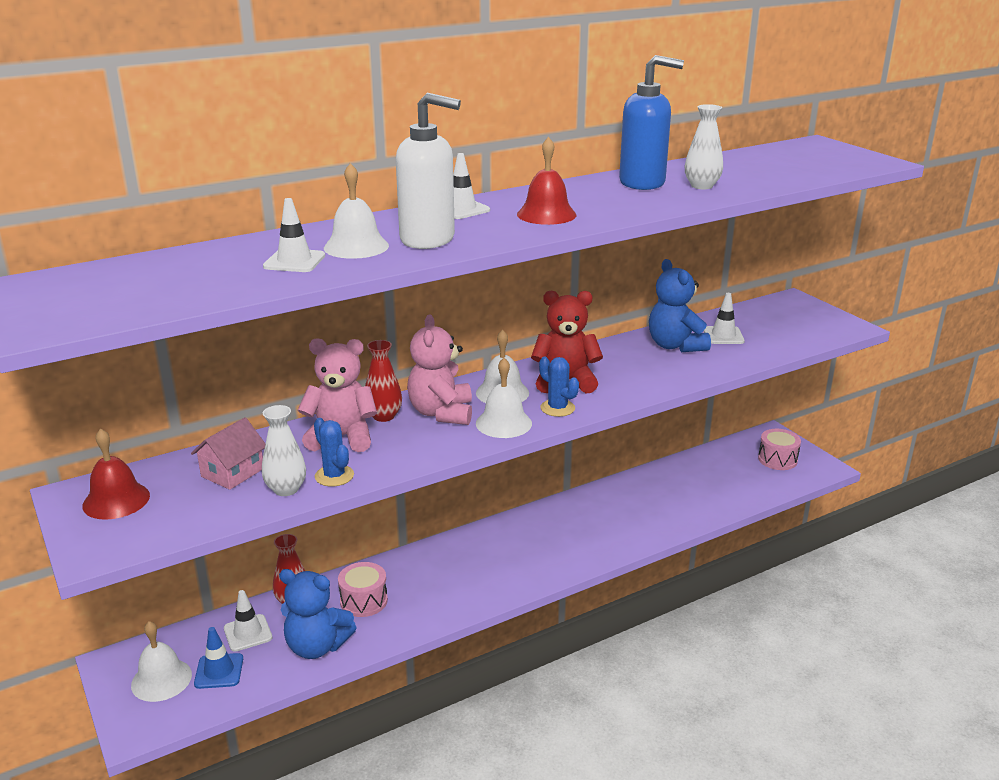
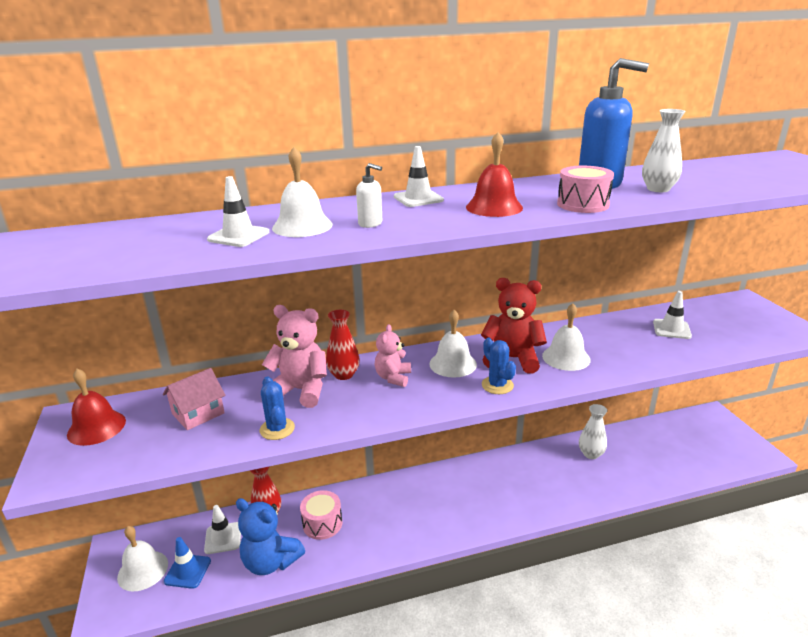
camera: 15 degrees right, 0 degrees up
white vase [262,405,306,496] -> white vase moved to [579,404,607,459]
white soap dispenser [396,93,461,249] -> white soap dispenser [356,163,382,228], size x0.45
pink teddy bear [407,314,472,425] -> pink teddy bear [375,324,411,387], size x0.63
white bell [476,358,532,438] -> white bell moved to [542,303,590,371]
blue teddy bear [649,259,711,352] -> none
pink drum [758,429,801,470] -> pink drum moved to [557,166,614,213]

